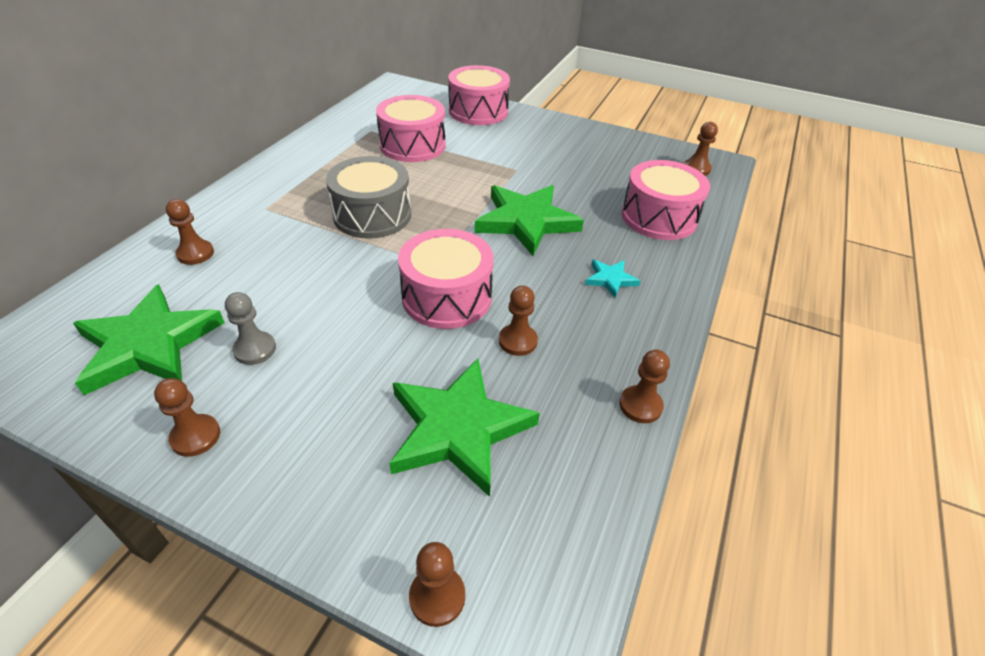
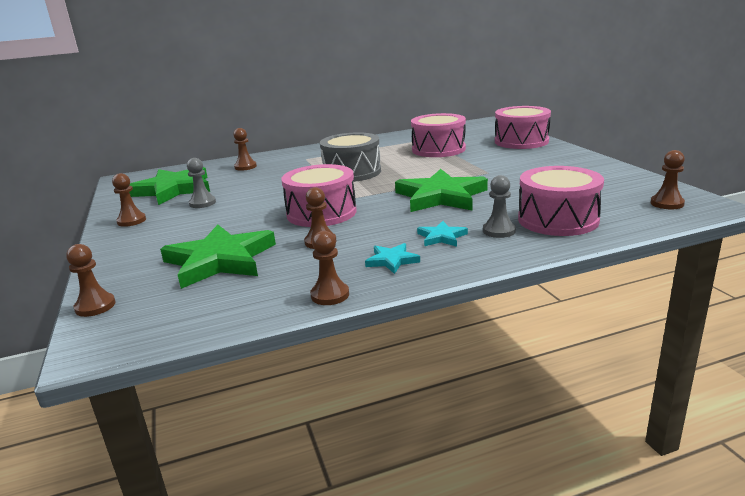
camera: 50 degrees right, 20 degrees down
none -> turquoise star [365,243,420,274]
none -> grey pawn [483,175,516,238]

